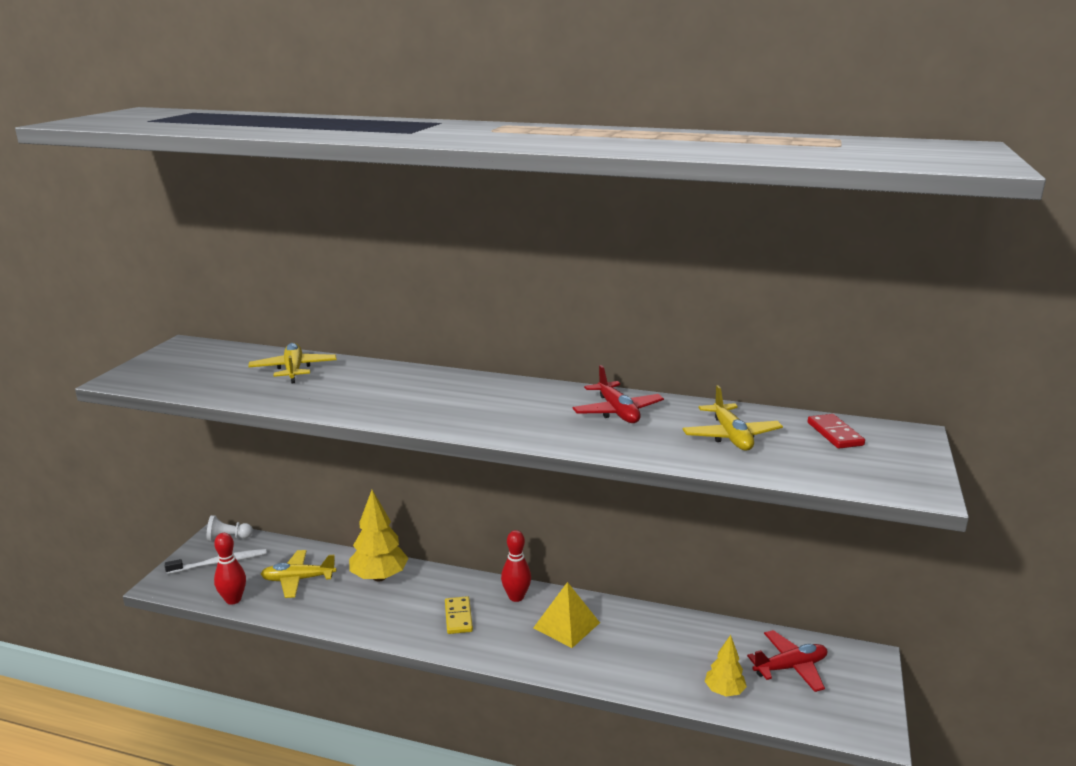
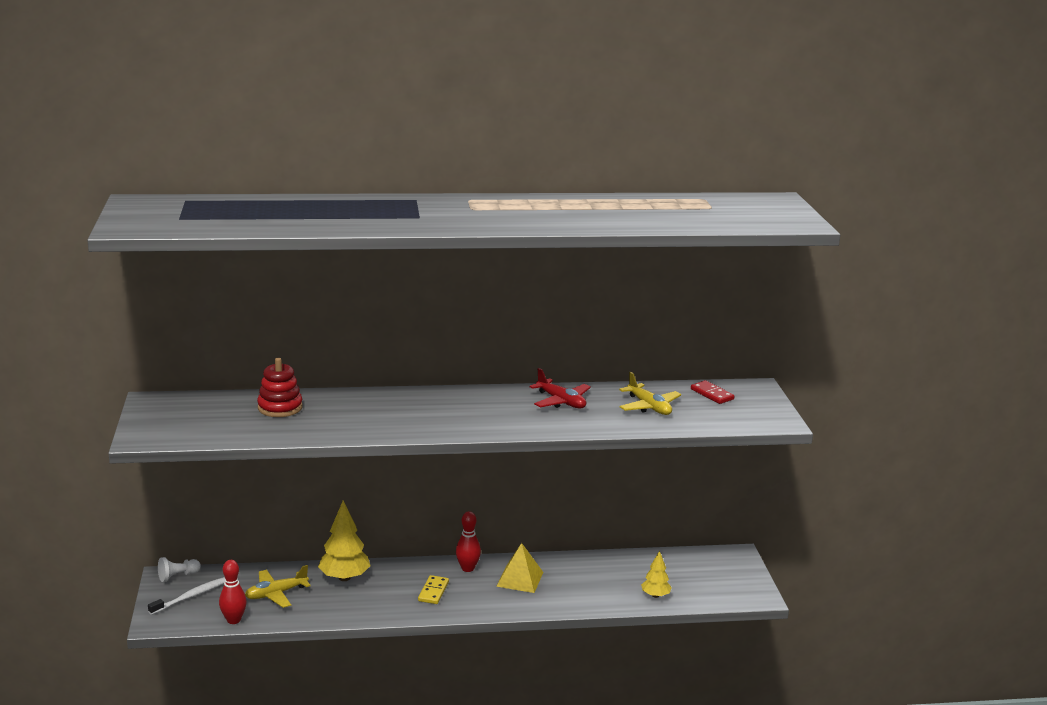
camera: 25 degrees left, 0 degrees up
yellow plane [248,343,337,383] -> red stacking toy [257,358,303,417]
yellow domino [445,596,473,634] -> yellow domino turned 45 degrees clockwise [418,575,449,604]
red plane [747,630,827,692] -> none

